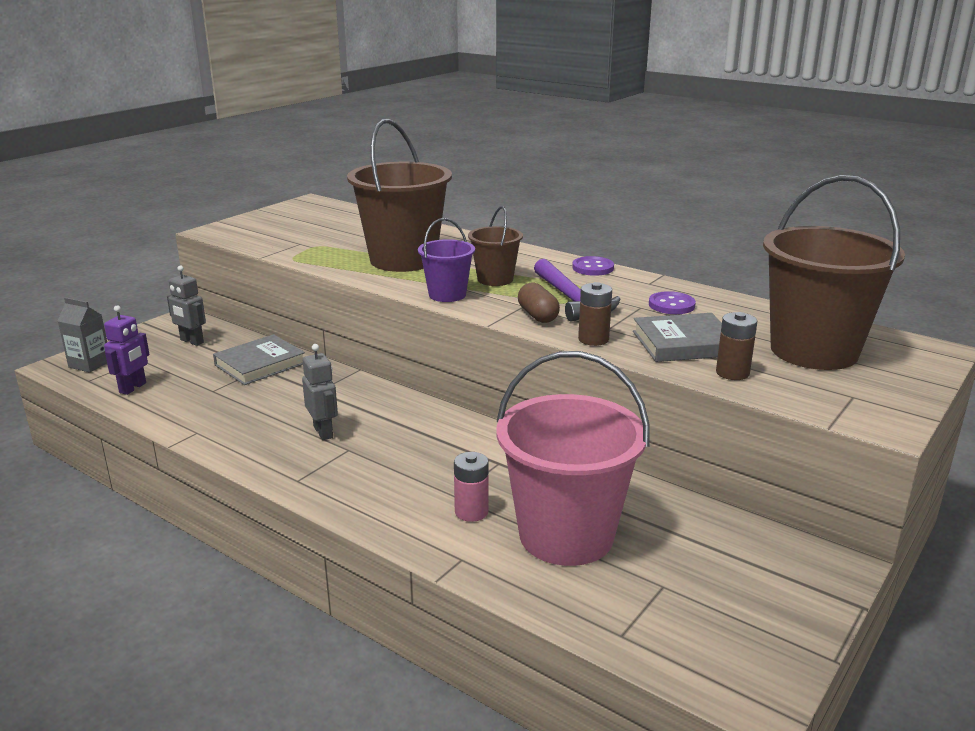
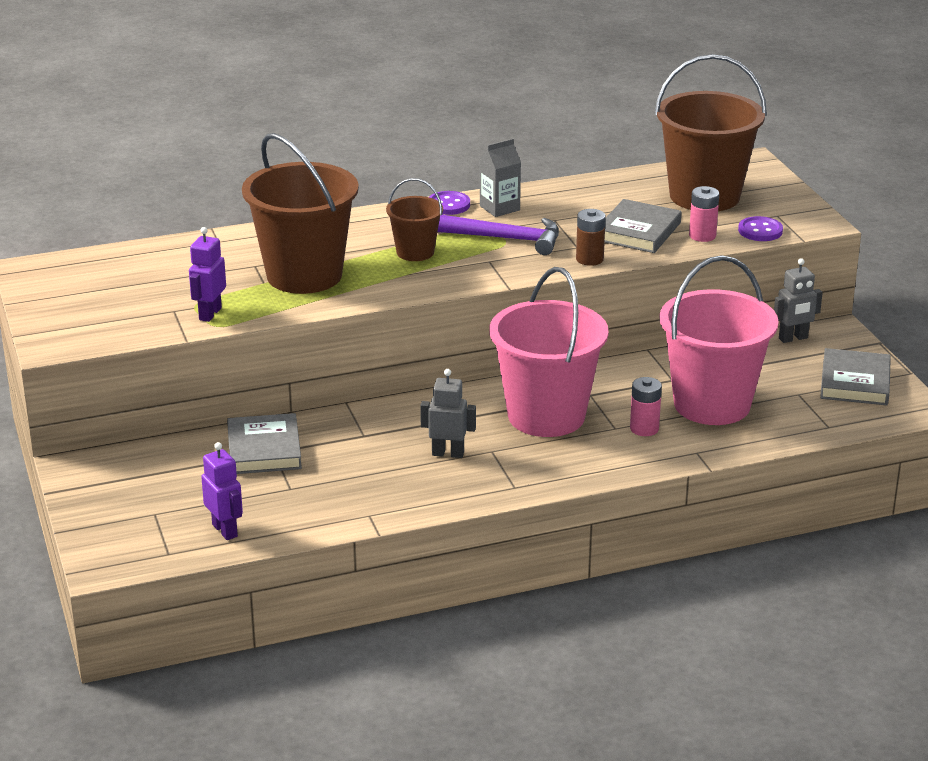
camera: 55 degrees left, 5 degrees up
grey carton [58,297,107,373] -> grey carton moved to [480,138,521,217]
grey robot [167,265,206,346] -> grey robot moved to [774,258,823,343]
purple bucket [418,218,475,302] -> none
brown capsule [518,283,560,323] -> none
purple button [649,291,696,314] -> purple button moved to [738,216,783,241]
brown battery [716,312,757,380] -> pink battery [689,186,719,242]
none -> purple robot [189,227,226,322]
none -> pink bucket [489,267,609,437]
none -> grey book [820,348,891,405]

